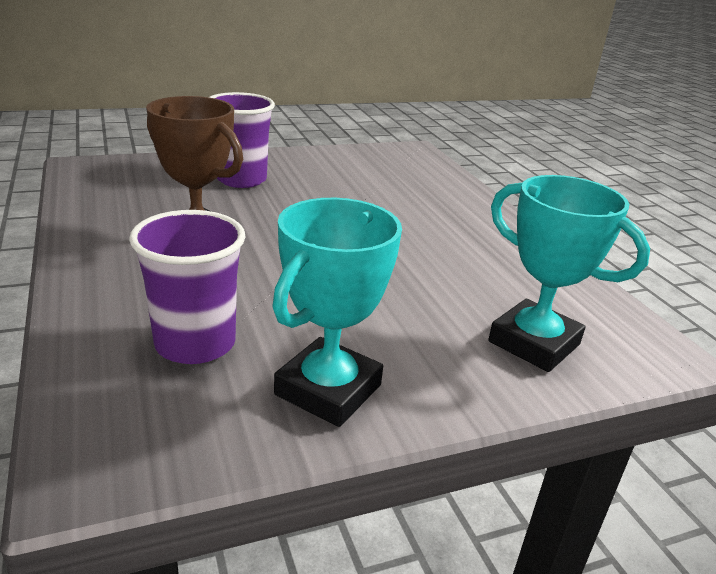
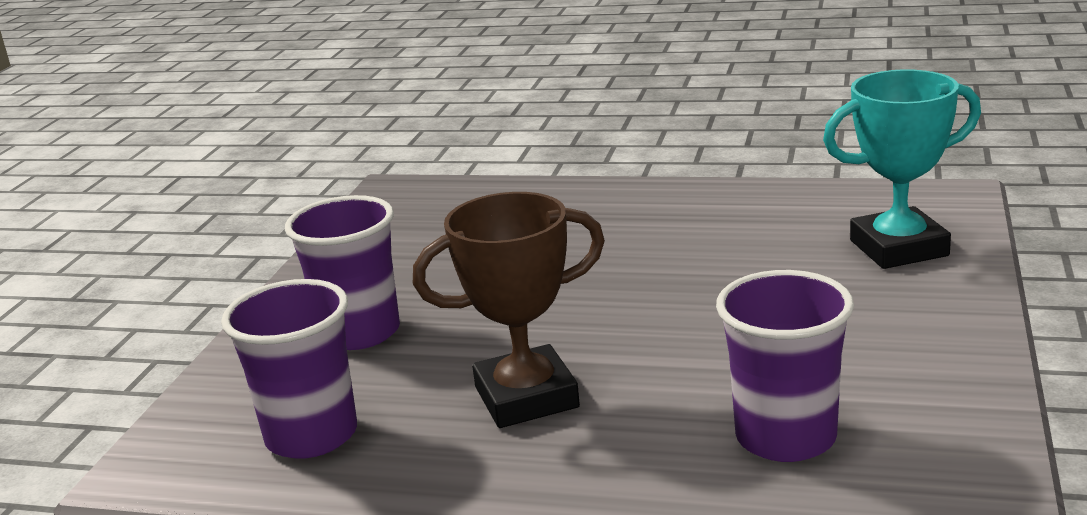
camera: 50 degrees left, 5 degrees down
turquoise trophy [272,198,402,427] -> none
none -> purple cup [221,279,357,459]

